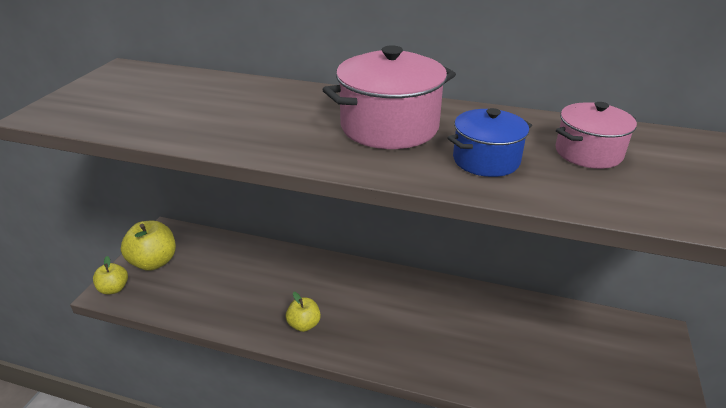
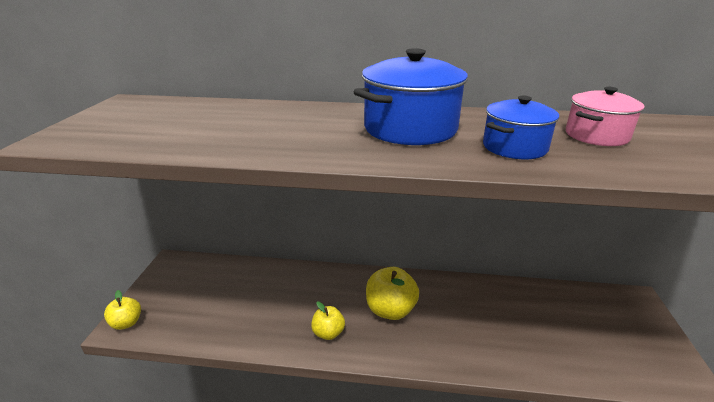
camera: 10 degrees left, 5 degrees down
yellow apple [121,221,176,271] -> yellow apple moved to [366,267,419,320]
pink pot [322,45,456,149] -> blue pot [354,48,468,145]

